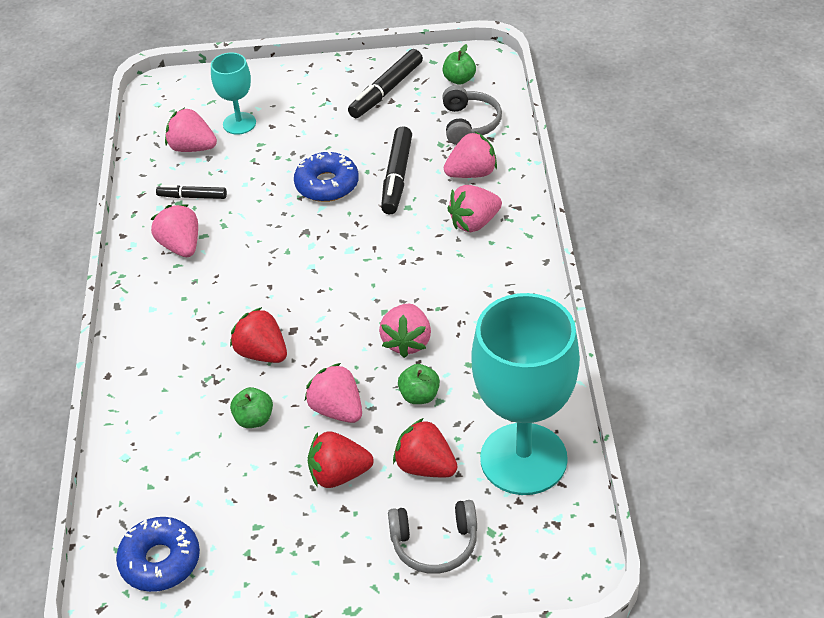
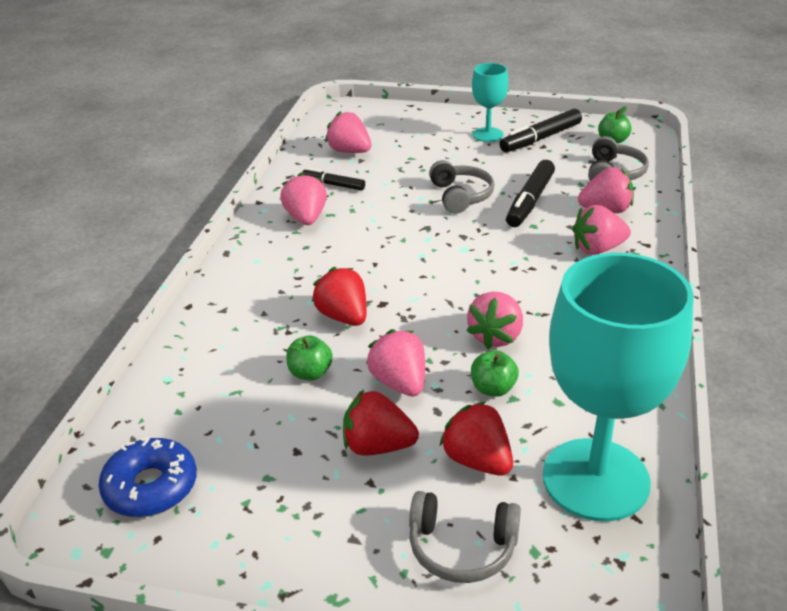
camera: 15 degrees right, 10 degrees down
turquoise goblet [211,52,256,135] -> turquoise goblet moved to [472,63,508,142]
blue donut [294,151,359,202] -> grey headphones [429,160,495,214]

